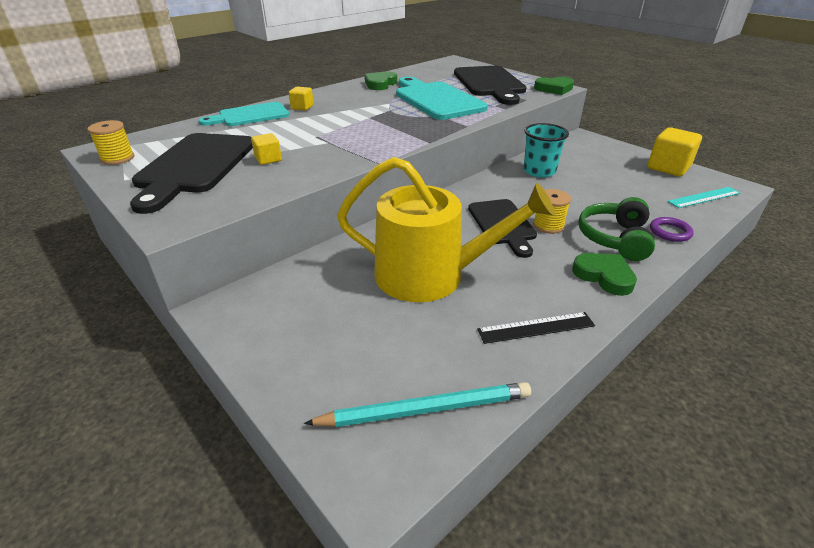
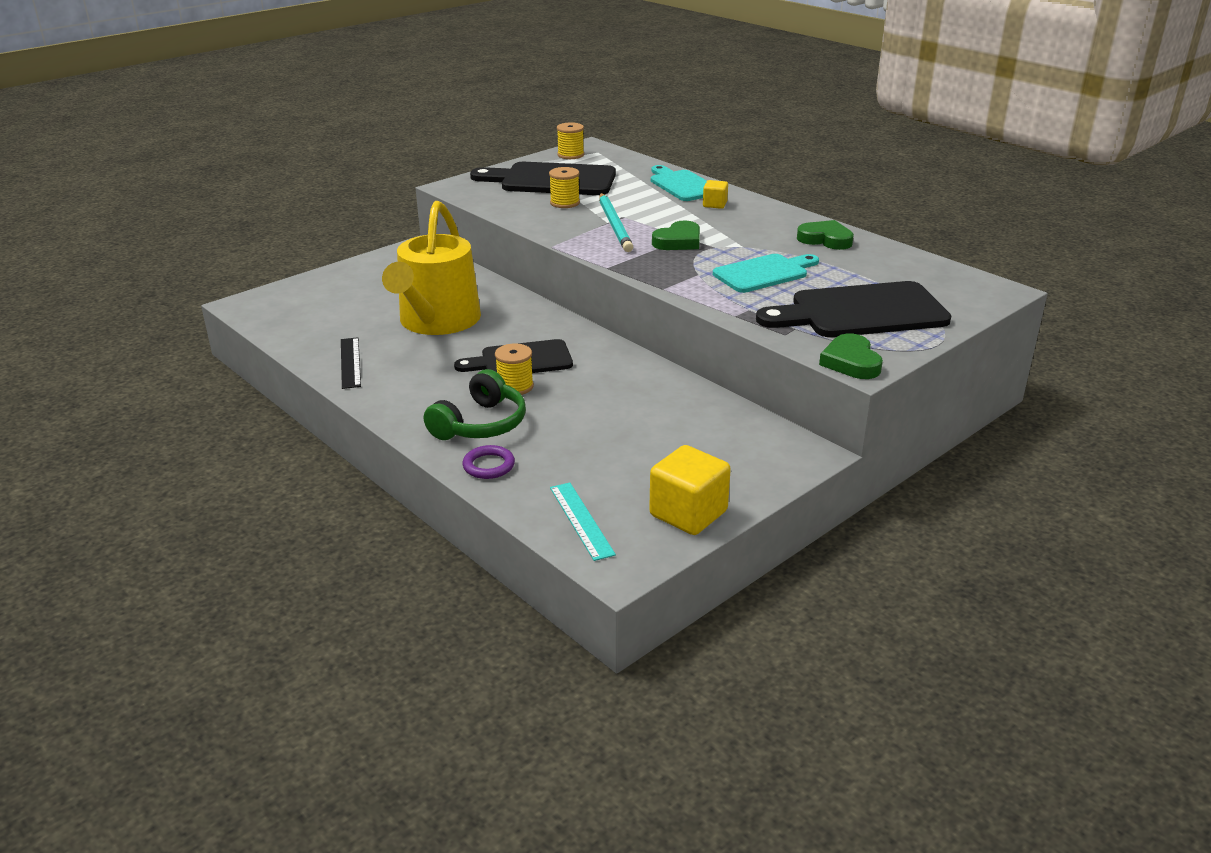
camera: 90 degrees right, 5 degrees down
yellow cube [251,133,282,165] -> yellow spool [549,167,580,208]
turquoise pencil [304,382,531,427] -> turquoise pencil moved to [599,193,633,252]
turquoise cutting board [396,77,488,120] -> turquoise cutting board [713,254,819,293], size x0.65
turquoise cup [523,123,569,178] -> none
green heart [572,253,637,296] -> green heart moved to [652,221,700,250]
green headphones [578,197,655,261] -> green headphones turned 105 degrees clockwise [424,369,526,440]

